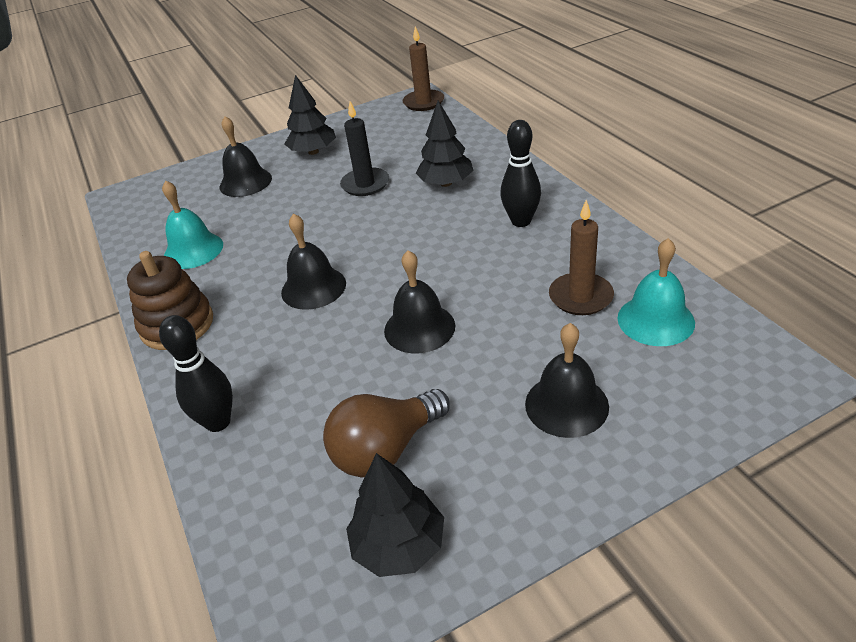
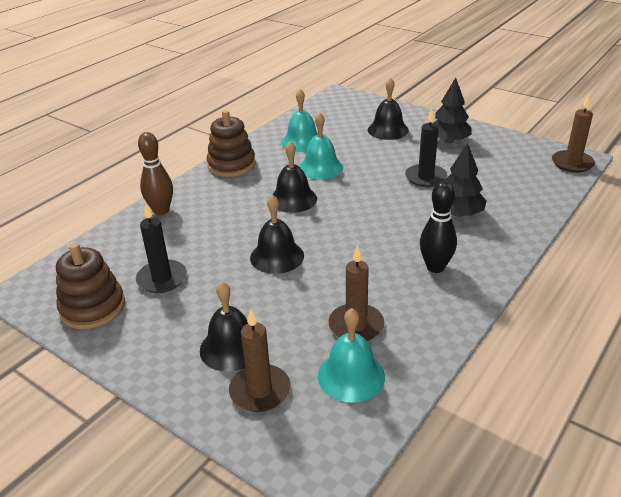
camera: 60 degrees right, 5 degrees down
black bowling pin [159,315,233,432] -> brown bowling pin [138,132,173,215]
brown light bulb [323,389,450,478] -> black candle [136,204,187,293]
black tree [346,453,444,577] -> brown stacking toy [56,243,125,329]
none -> brown candle [229,309,291,412]
none -> turquoise bell [299,112,343,179]

